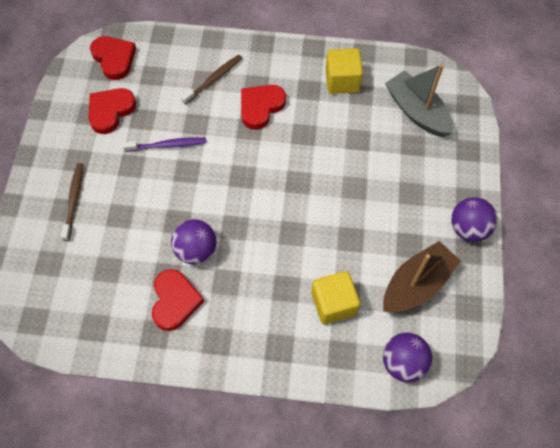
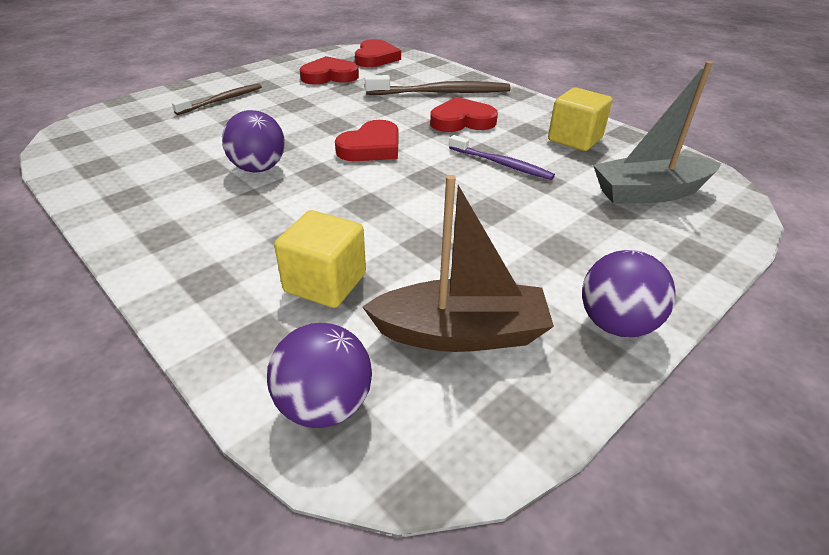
camera: 40 degrees right, 25 degrees down
purple toothbrush [122,137,206,152] -> purple toothbrush moved to [449,135,555,180]
red heart [152,269,204,331] -> red heart moved to [335,120,399,161]
brown toothbrush [181,55,242,104] -> brown toothbrush [365,75,511,95], size x1.59
grey boat [385,64,453,137] -> grey boat turned 105 degrees counterclockwise [593,61,721,204]

